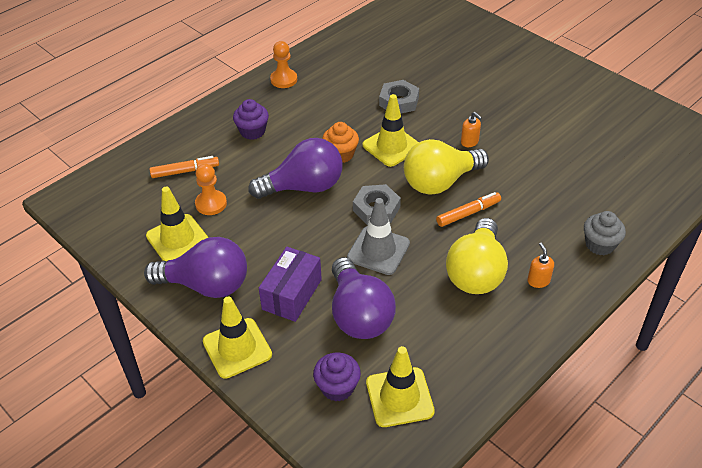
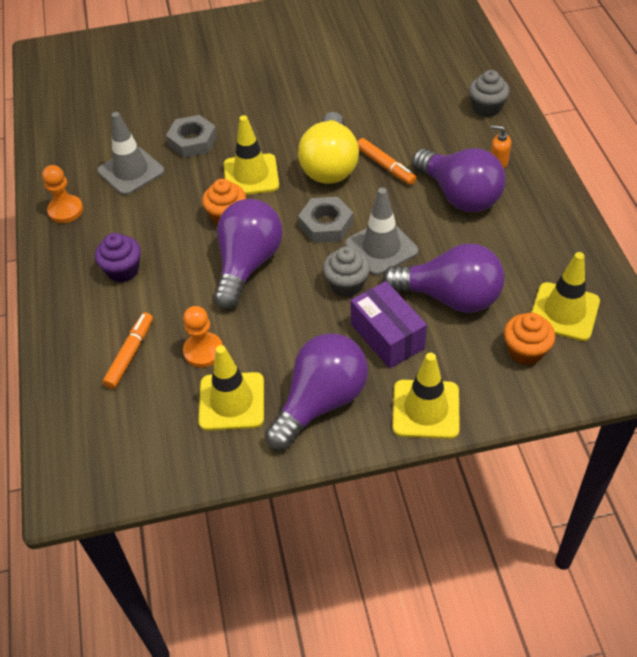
camera: 55 degrees left, 5 degrees up
purple cupcake [313,353,361,402] -> orange cupcake [504,313,555,365]
orange marker [436,192,501,227] -> orange marker turned 135 degrees clockwise [357,138,417,185]
yellow light bulb [446,218,508,294] -> purple light bulb [412,148,506,212]
orange soap dispenser [461,112,482,147] -> none
none -> grey traffic cone [97,112,165,195]
none -> grey cupcake [323,246,370,297]

